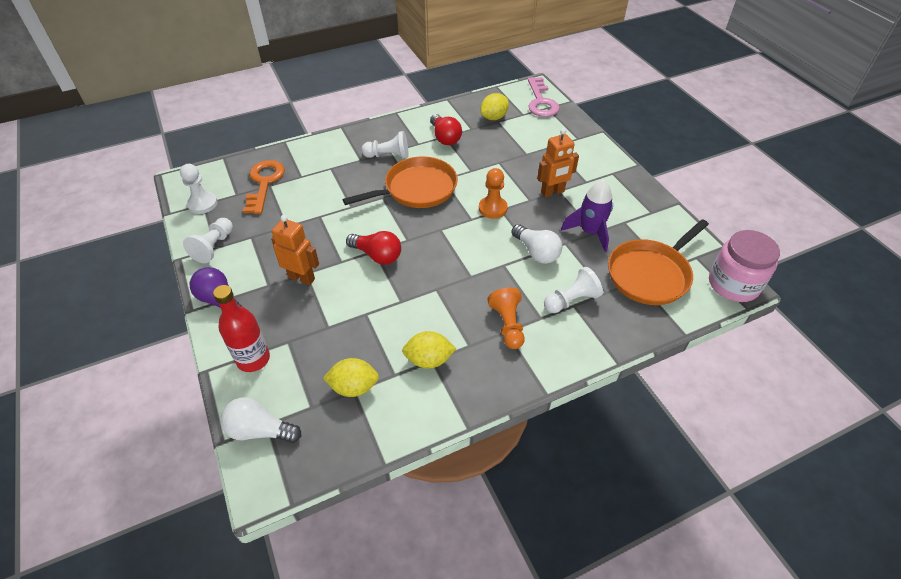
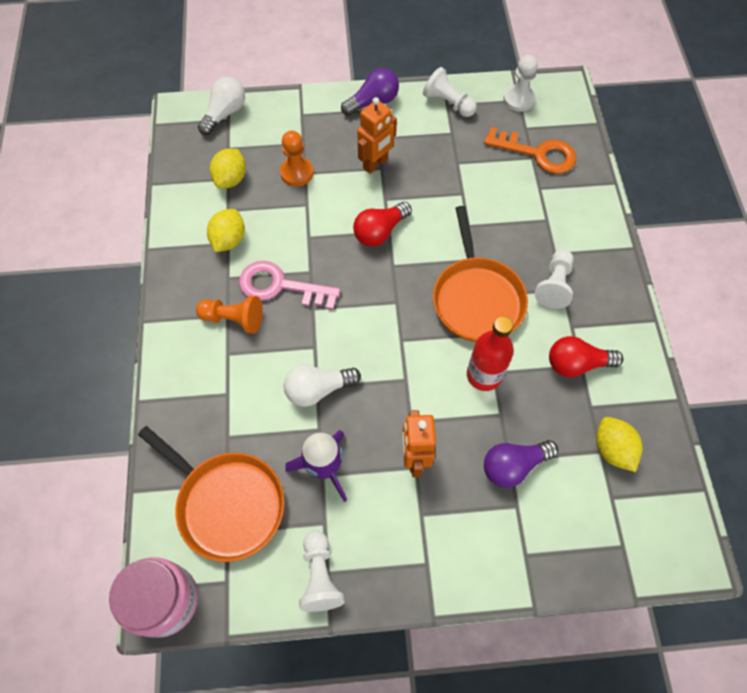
camera: 110 degrees right, 15 degrees up
red bottle [213,285,270,372] -> red bottle moved to [467,316,514,391]
orange pawn [479,168,508,219] -> orange pawn moved to [280,131,313,186]
pink key [528,77,560,117] -> pink key moved to [239,261,341,310]
white pawn [544,267,603,313] -> white pawn moved to [299,530,345,612]
orange pan [608,219,709,305] -> orange pan turned 150 degrees clockwise [138,426,285,562]
none -> purple light bulb [484,440,558,488]

